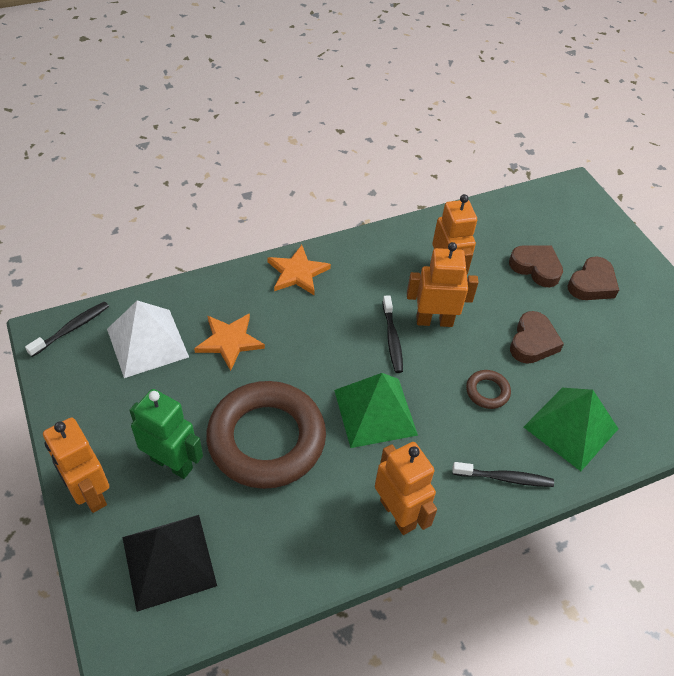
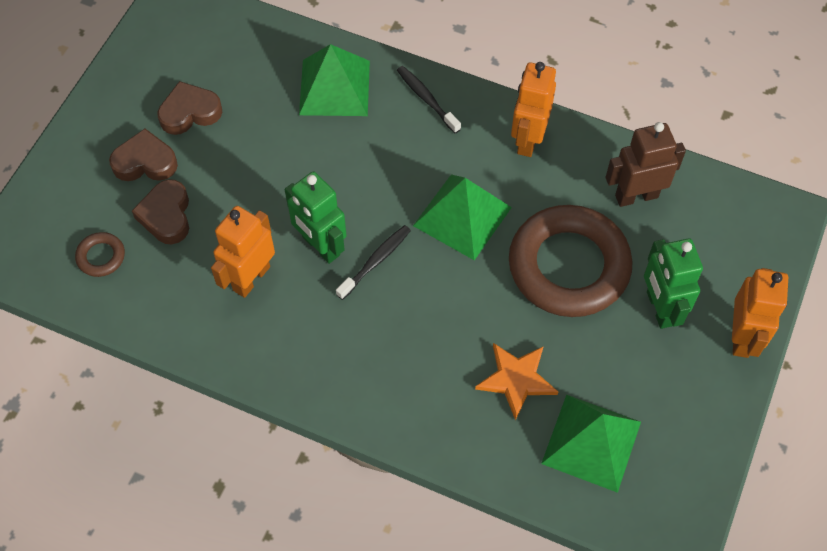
camera: 130 degrees left, 10 degrees up
black toothbrush [25,301,109,357] -> none
white pyramid [107,300,189,378] -> green pyramid [541,395,641,493]
black pyramid [122,515,217,612] -> none
orange star [268,245,331,295] -> none
orange robot [407,242,479,327] -> green robot [285,172,347,264]
brown ring [466,370,511,409] -> brown ring moved to [75,232,125,277]
brown heart [510,311,564,364] -> brown heart moved to [157,81,222,135]
none -> brown robot [606,122,686,207]

